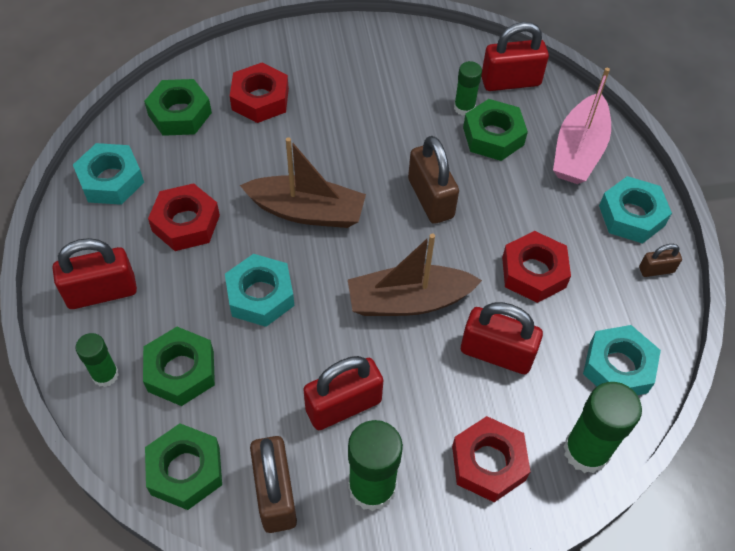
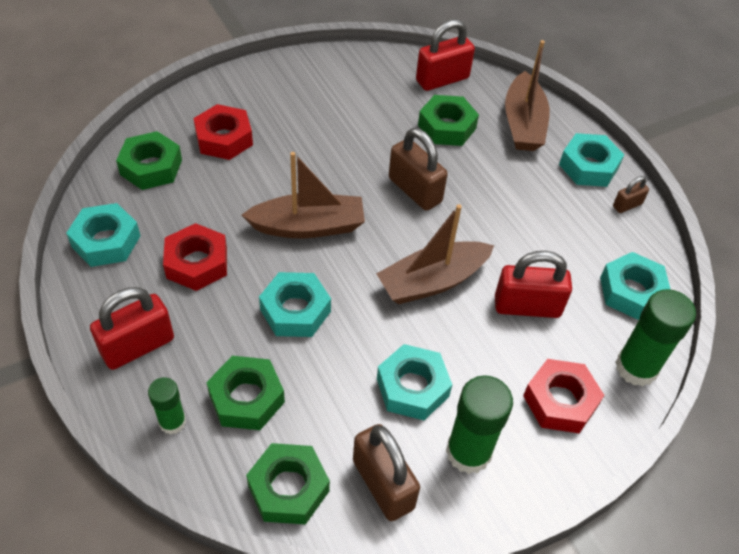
camera: 20 degrees left, 5 degrees down
red padlock [303,356,383,430] -> turquoise nut [377,344,452,420]
green glue stick [454,61,482,116] -> none
red nut [502,231,571,303] -> none
pink boat [553,68,611,184] -> brown boat [505,40,550,151]

